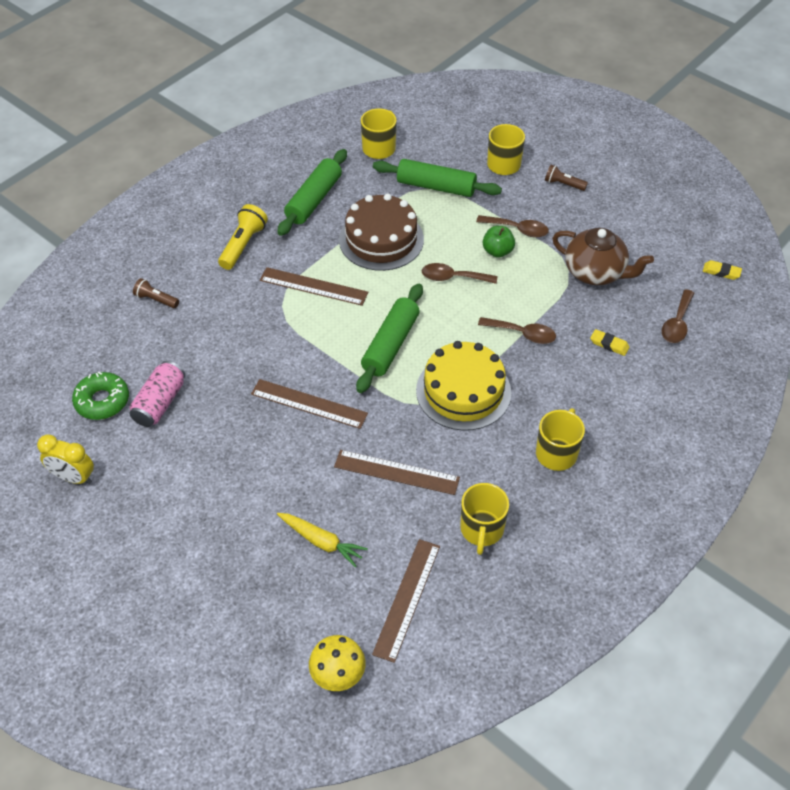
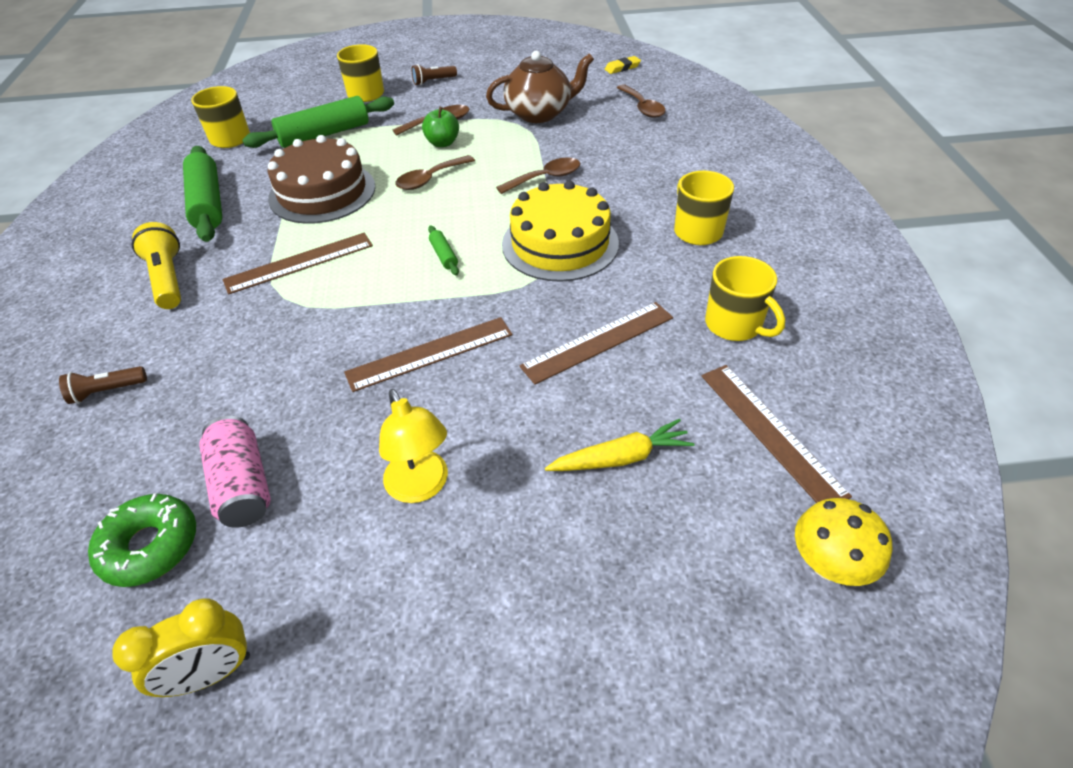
camera: 45 degrees left, 5 degrees down
green rolling pin [356,284,423,393] -> green rolling pin [428,225,459,275], size x0.44
yellow eraser [590,329,630,356] -> none
none -> yellow lamp [379,389,448,503]

